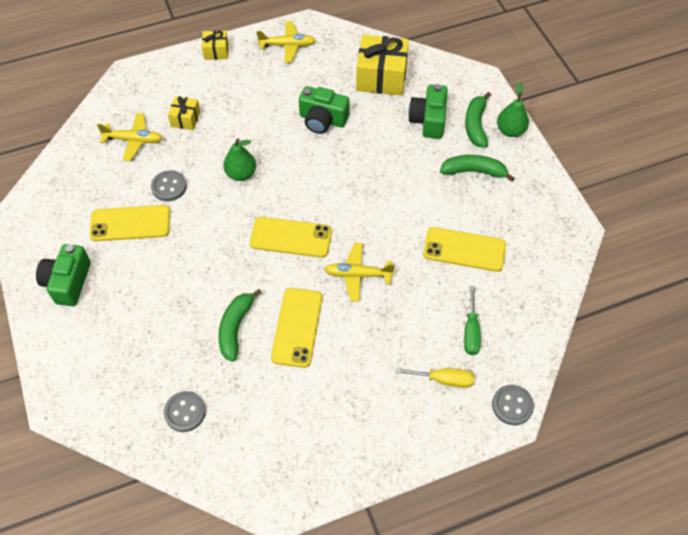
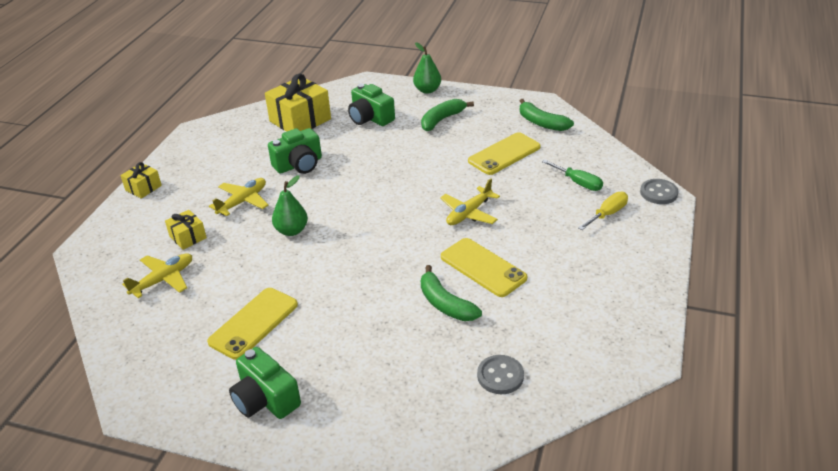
camera: 50 degrees left, 20 degrees down
grey button [151,170,187,201] -> none
yellow phone [250,217,332,258] -> none
yellow plane [256,21,316,62] -> yellow plane moved to [209,178,269,216]
green banana [465,92,491,148] -> green banana moved to [520,99,574,131]

